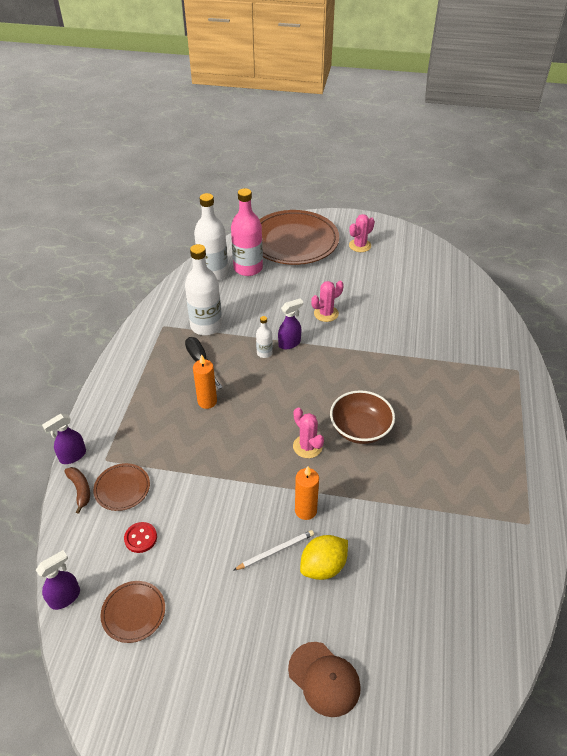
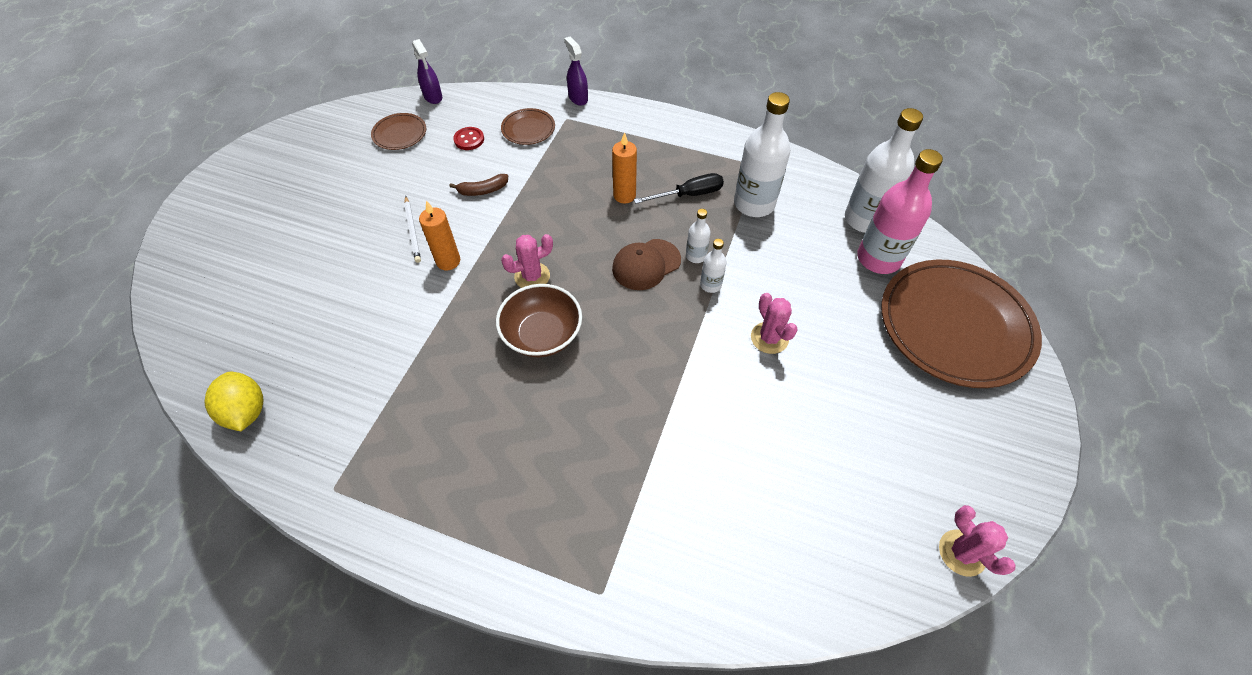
camera: 100 degrees right, 10 degrees up
brown banana [64,467,90,514] -> brown banana moved to [450,174,508,196]
purple spray bottle [278,298,303,349] -> white bottle [700,239,726,293]
brown cap [288,642,361,717] -> brown cap moved to [612,239,681,290]
yellow lemon [300,535,348,580] -> yellow lemon moved to [205,372,264,431]
pink cactus [349,214,375,252] -> pink cactus moved to [939,505,1016,577]

